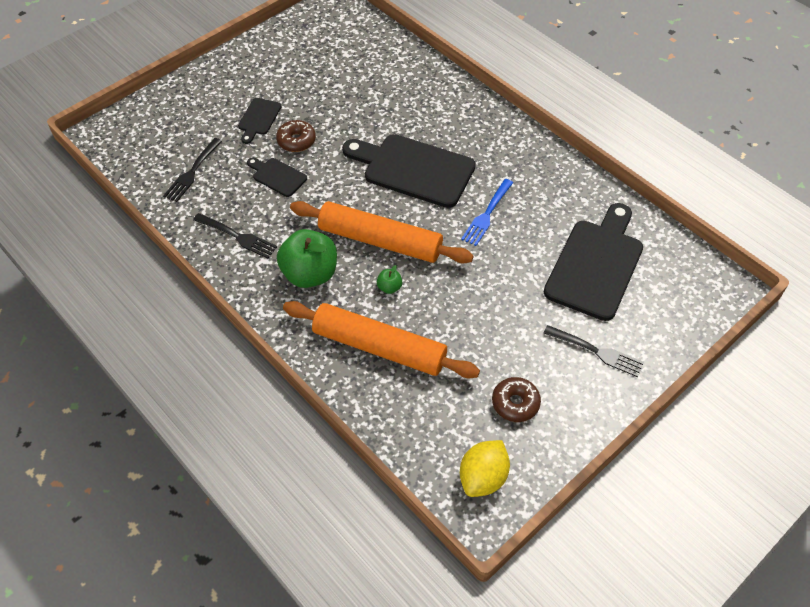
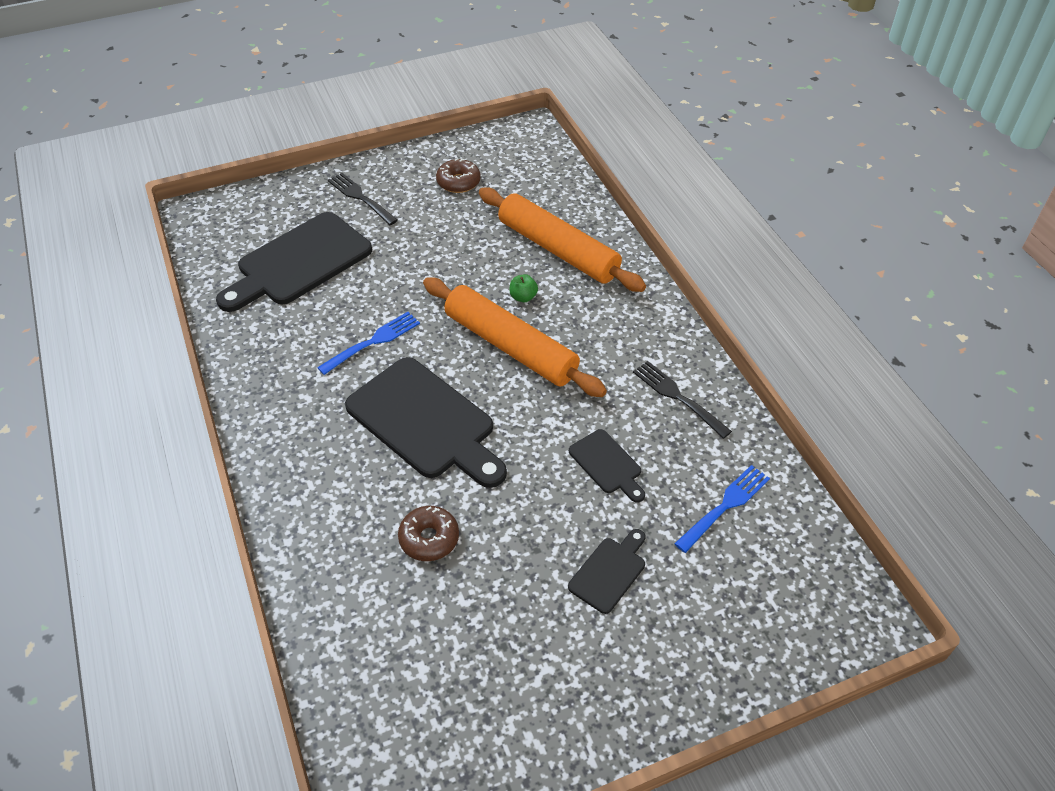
camera: 160 degrees left, 5 degrees down
black fork [163,138,222,202] -> blue fork [674,465,770,553]
brown donut [276,120,316,152] -> brown donut moved to [398,506,459,561]
green apple [277,229,337,288] -> none
yellow lemon [460,440,510,497] -> none

